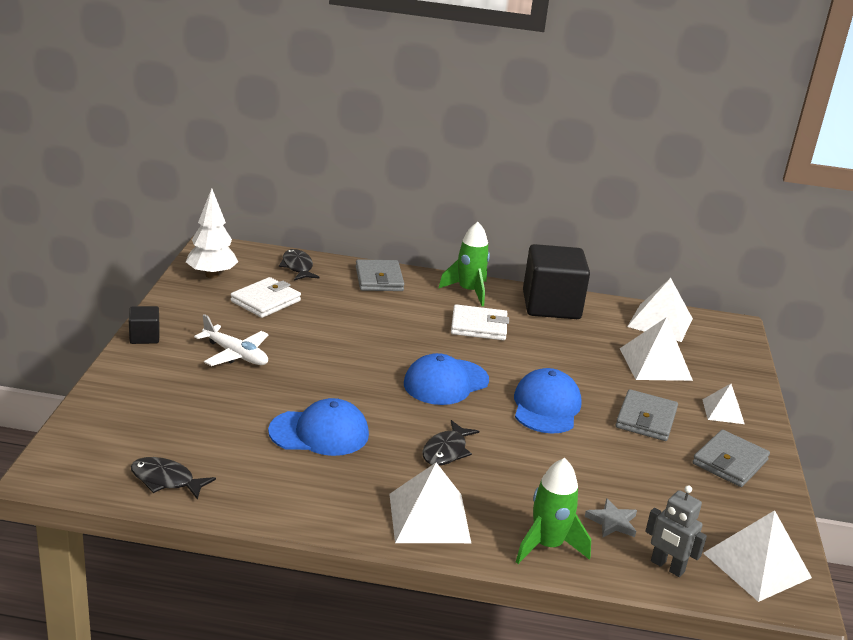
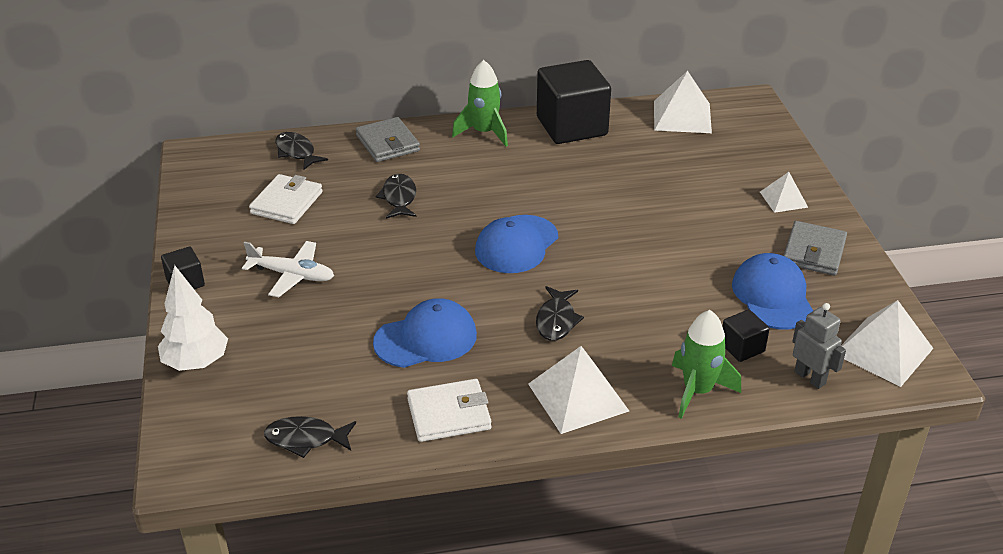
camera: 15 degrees left, 10 degrees up
white tree [186,188,238,278] -> white tree moved to [158,265,228,371]
white wallet [451,304,509,341] -> white wallet moved to [407,379,491,442]
blue cap [514,368,582,434] -> blue cap moved to [732,253,813,330]
grey star [585,498,637,537] -> black cube [722,310,769,362]
grey wallet [616,389,678,441] -> none
white pyramid [619,317,693,381] -> none
grey robot [645,485,707,577] -> grey robot turned 150 degrees counterclockwise [792,303,846,389]
none -> black fish [375,174,416,218]

